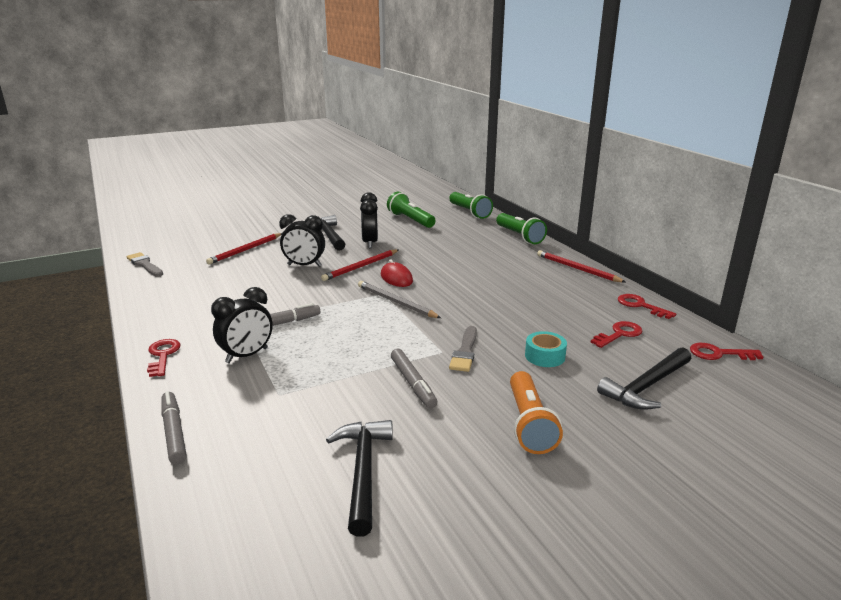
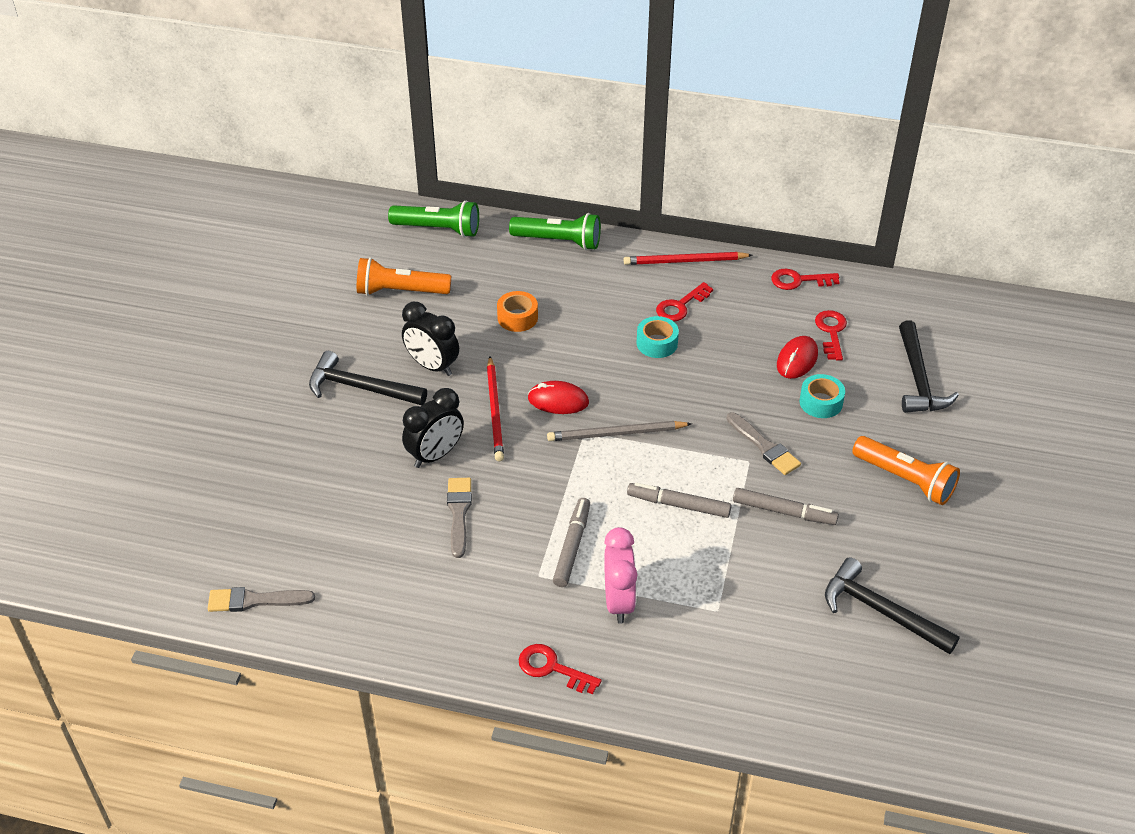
camera: 50 degrees left, 20 degrees up
grey marker [161,391,187,465] -> grey marker moved to [627,482,732,518]
red pencil [206,233,282,265] -> none
black clock [211,287,273,363] -> pink clock [604,527,638,624]
green flashlight [387,192,436,228] -> orange flashlight [357,257,451,296]
red key [690,343,763,360] -> red key moved to [656,282,713,322]
none -> grey brush [447,478,472,558]
none -> orange tape [497,291,538,332]
none -> turquoise tape [637,316,679,358]
none -> red mouse [777,336,818,379]

